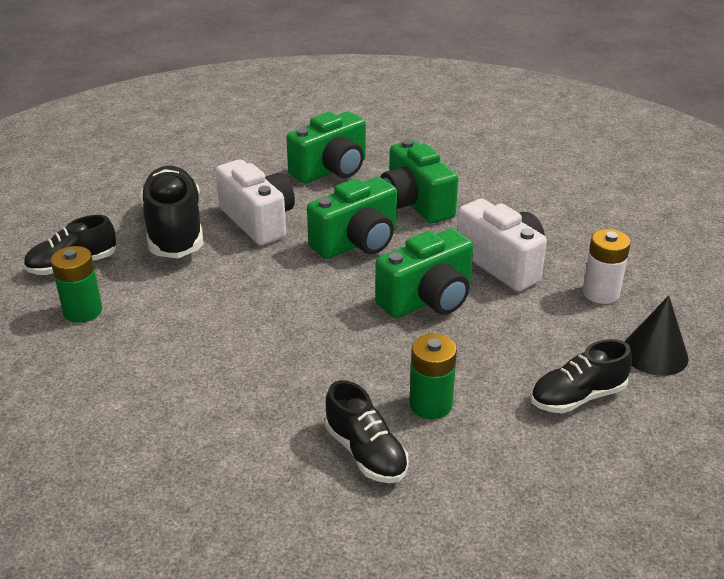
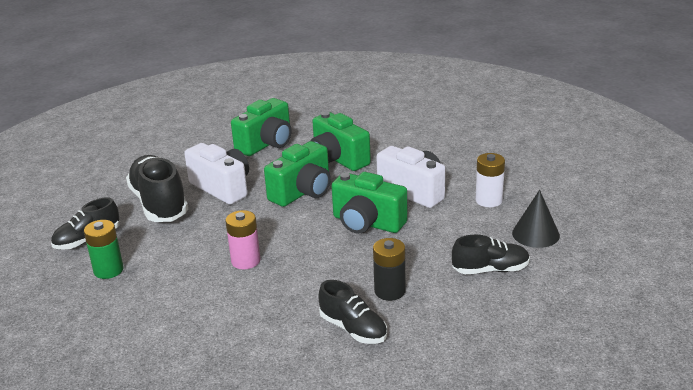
camera: 10 degrees left, 5 degrees down
green camera [375,228,473,318] -> green camera turned 75 degrees clockwise [332,172,408,234]
green battery [409,334,457,419] -> black battery [373,238,406,301]
black shoe [530,339,632,413] -> black shoe turned 150 degrees counterclockwise [452,235,530,274]
none -> pink battery [225,210,261,269]

